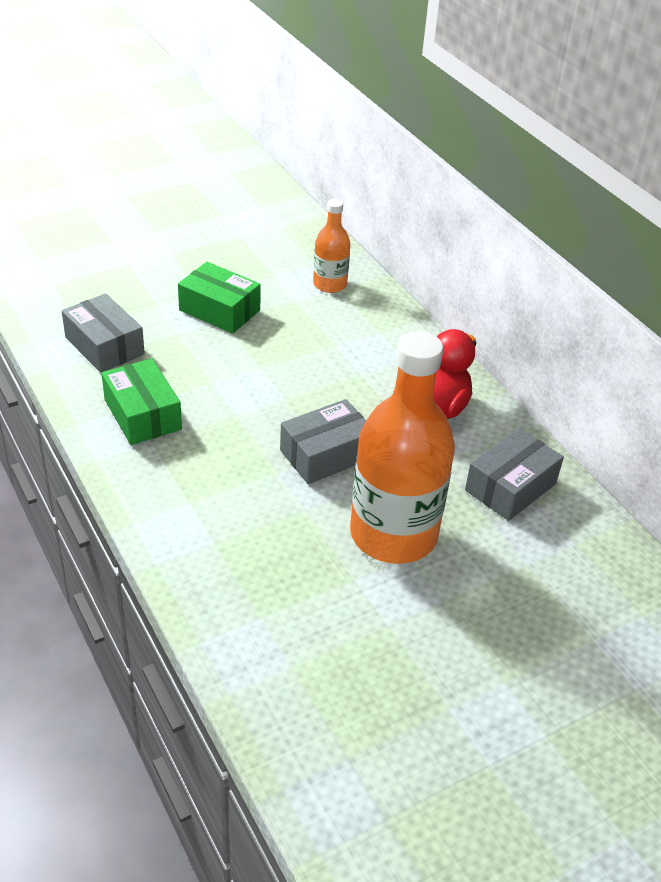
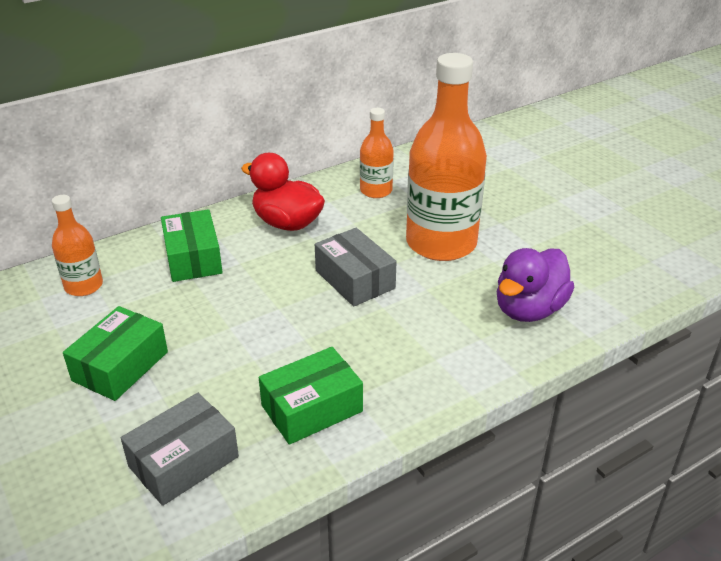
camera: 90 degrees left, 5 degrees down
grey box [465,428,564,521] -> orange bottle [360,108,394,198]
none -> green box [161,209,223,282]
none -> purple duck [497,248,574,322]

